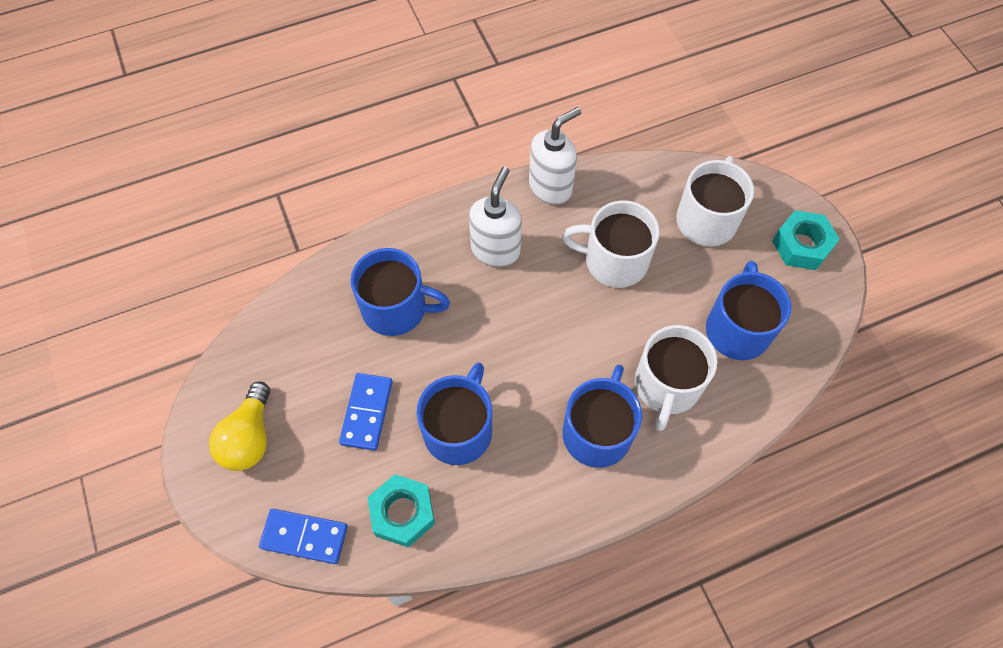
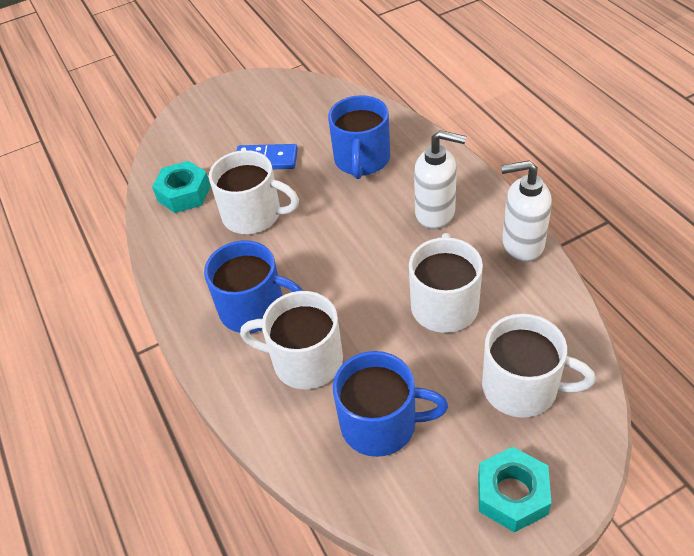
camera: 90 degrees right, 15 degrees down
yellow light bulb [209,382,270,471] -> none
blue domino [259,509,348,564] -> none
blue mug [417,363,492,465] -> white mug [209,150,299,234]
white soap dispenser [529,107,581,205] -> white soap dispenser turned 135 degrees clockwise [501,160,552,262]

